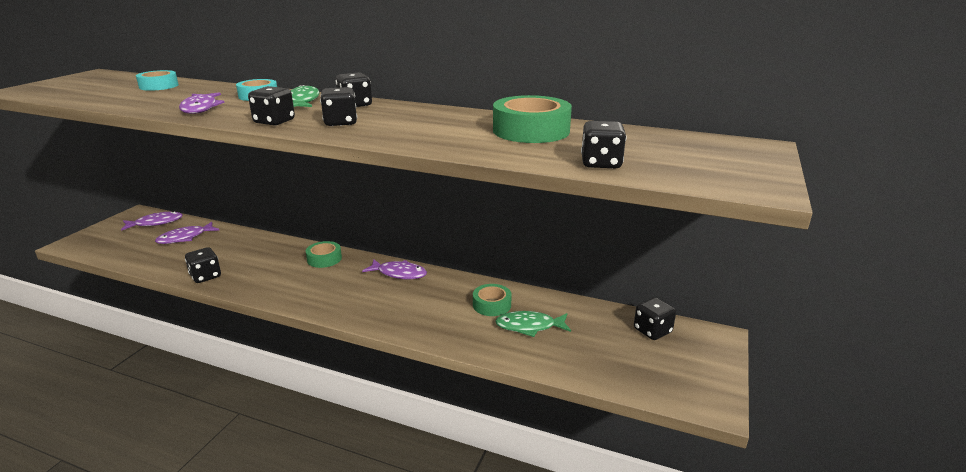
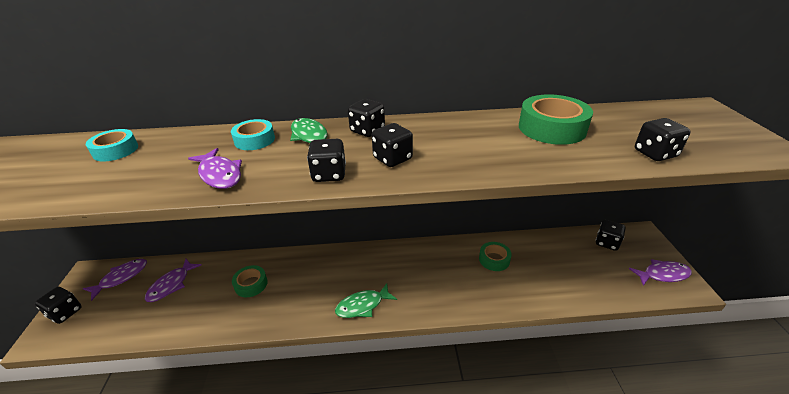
camera: 25 degrees left, 10 degrees up
black dice [185,247,221,283] -> black dice moved to [35,287,82,324]
green tape [306,241,342,268] -> green tape moved to [232,265,268,297]
purple fish [362,259,427,279] -> purple fish moved to [629,259,692,286]
green fish [495,311,571,337] -> green fish moved to [335,283,397,318]

